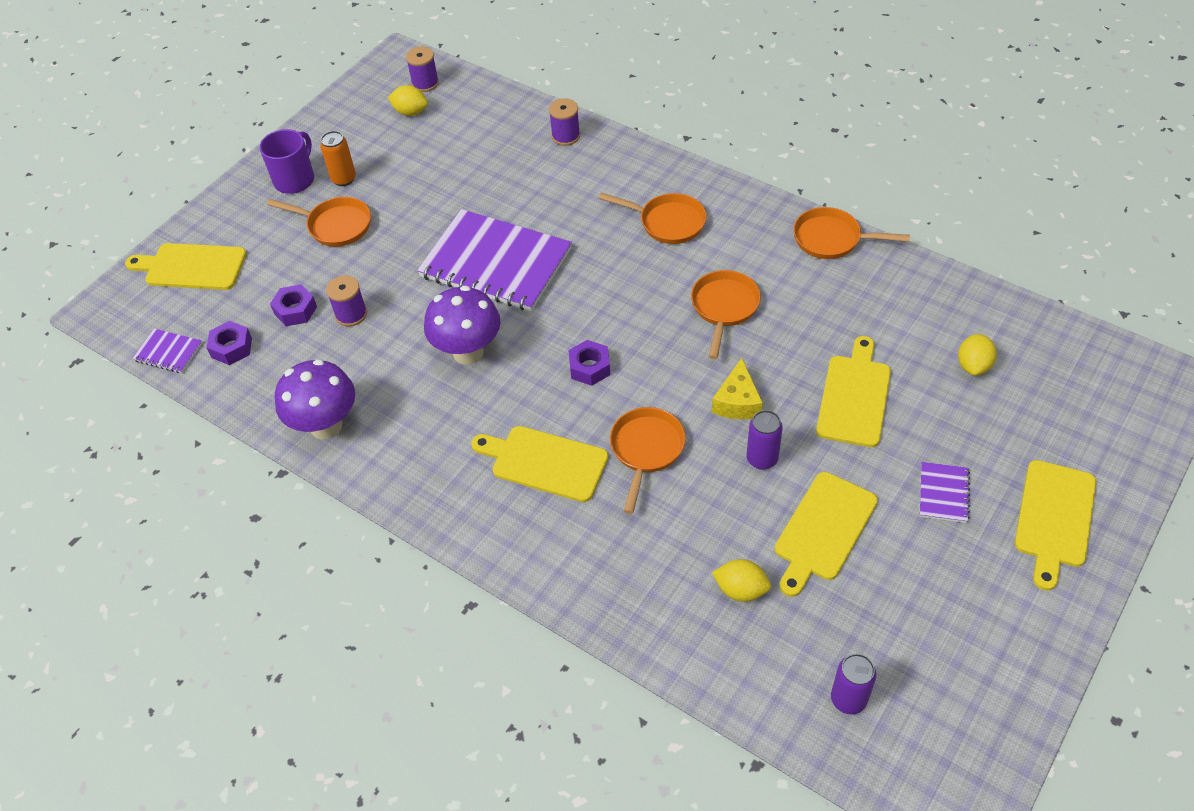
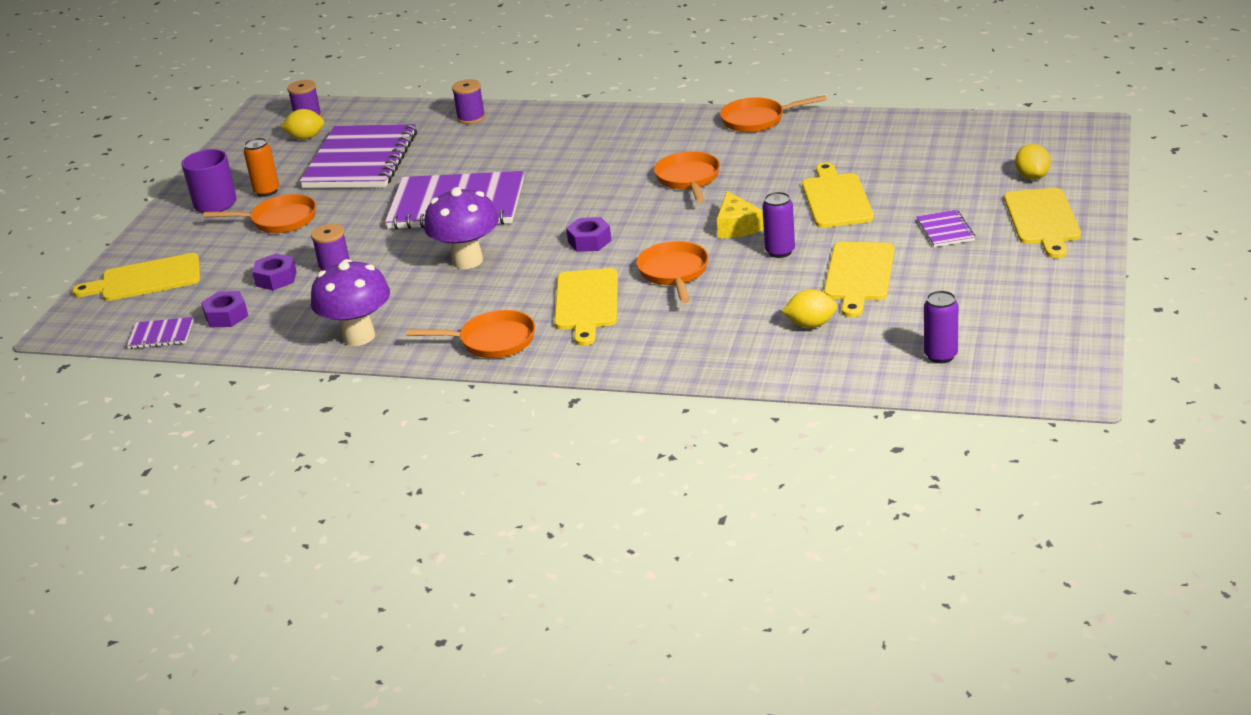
camera: 20 degrees left, 20 degrees down
yellow cutting board [471,426,608,502] -> yellow cutting board turned 90 degrees counterclockwise [554,268,618,346]
orange pan [599,193,707,244] -> orange pan moved to [406,310,535,358]
yellow lemon [958,334,997,376] -> yellow lemon moved to [1015,144,1051,180]
none -> purple notebook [300,124,417,188]

